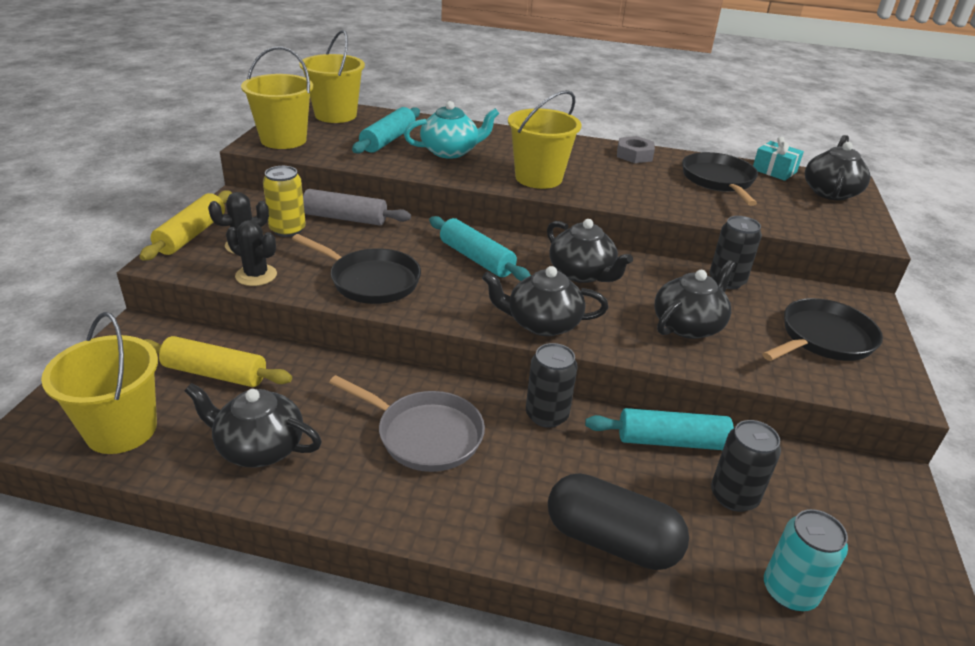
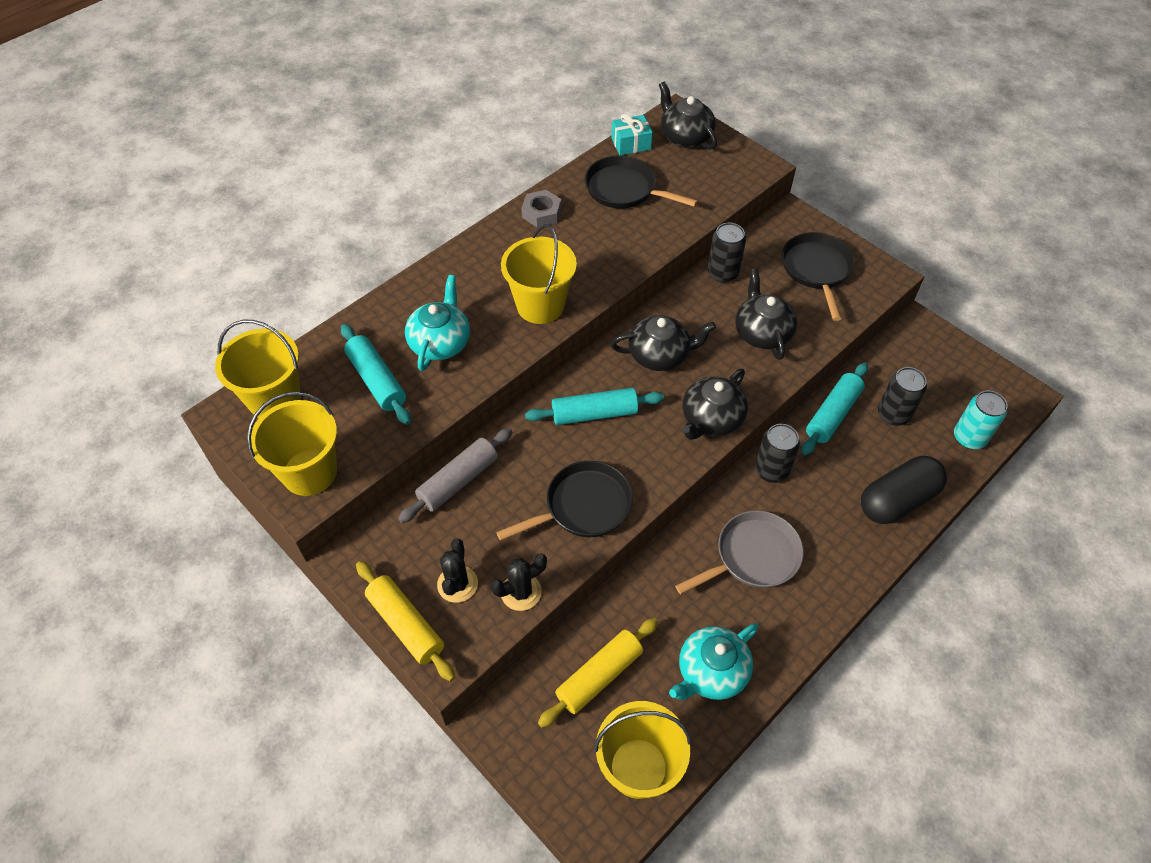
camera: 55 degrees left, 20 degrees up
black teapot [185,383,322,467] -> turquoise teapot [669,623,758,700]
yellow can [263,166,306,237] -> none

